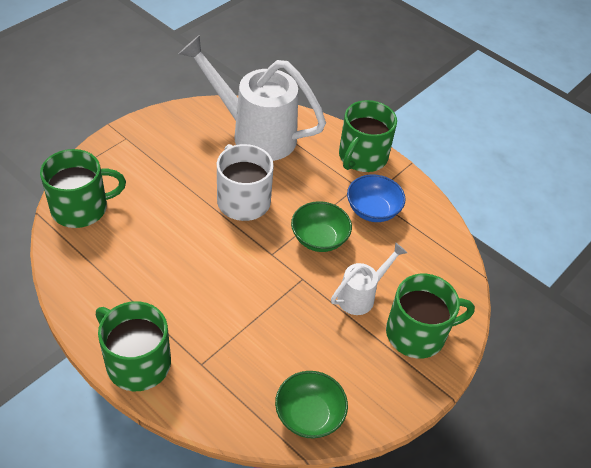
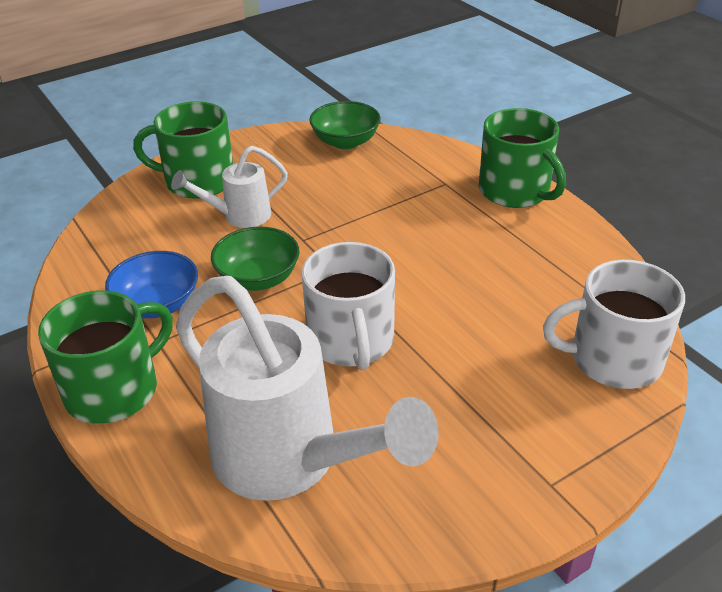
camera: 160 degrees left, 10 degrees down
green mug [40,149,126,228] -> white mug [543,260,685,389]

